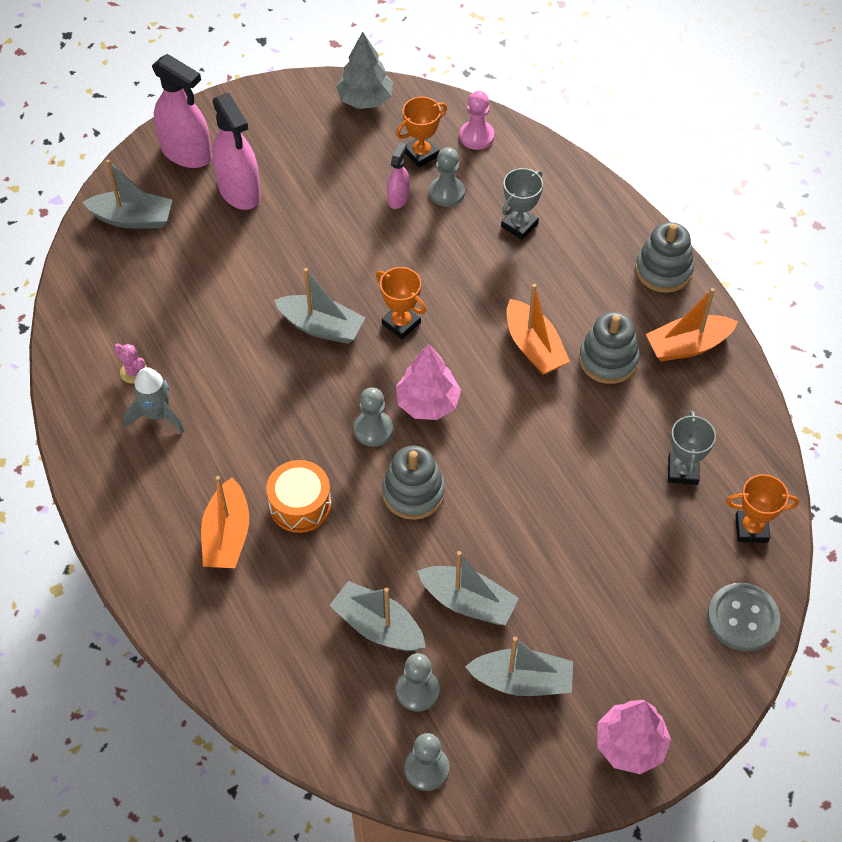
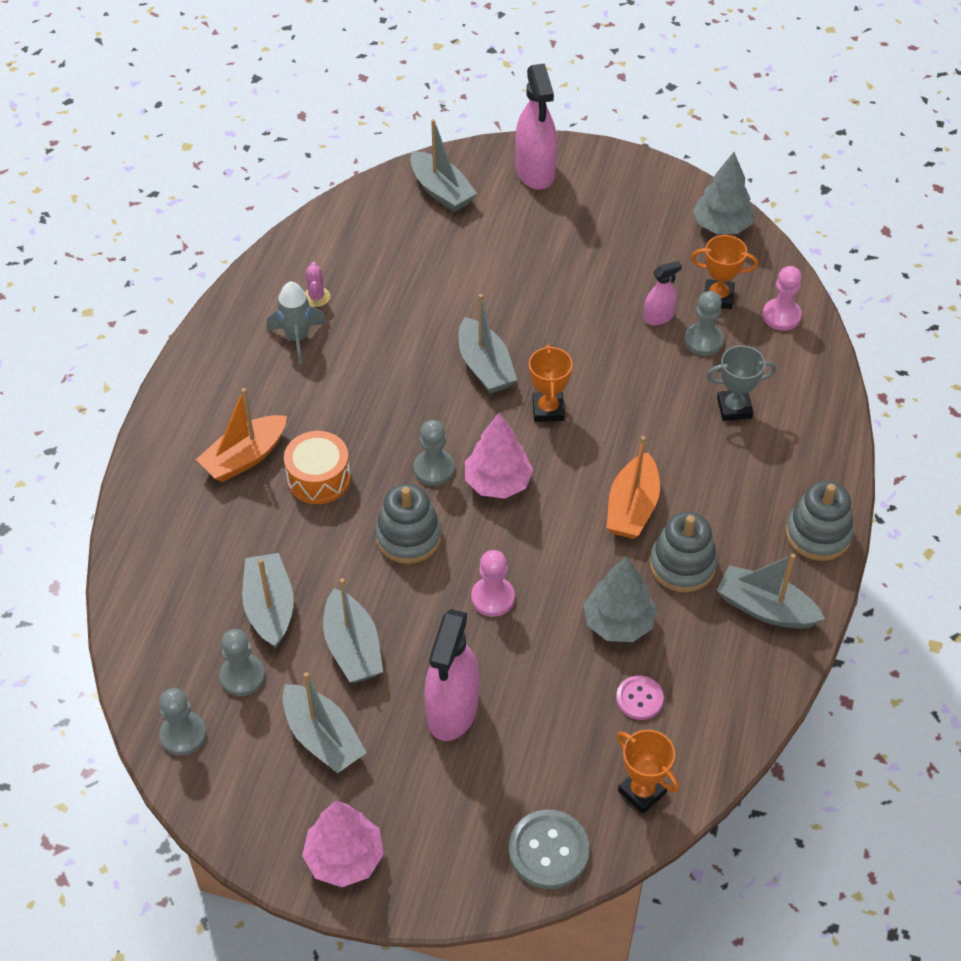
camera: 45 degrees right, 5 degrees down
pink spray bottle [212,93,261,210] -> pink spray bottle moved to [424,609,479,741]
orange boat [646,288,738,361] -> grey boat [717,554,825,629]
grey trophy [668,411,716,485] -> pink button [616,676,664,720]
none -> pink pawn [471,550,515,617]
none -> grey tree [583,557,657,642]

